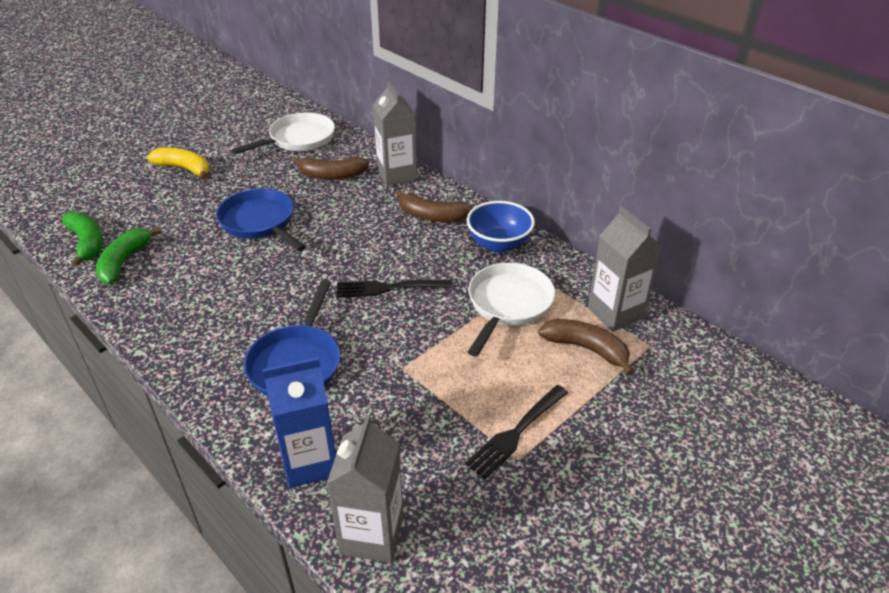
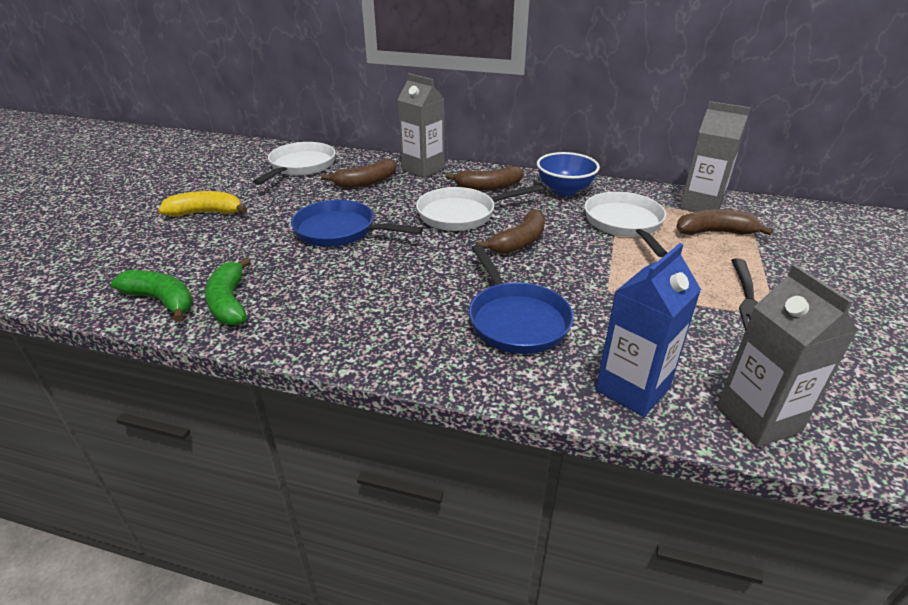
camera: 30 degrees left, 5 degrees down
black fork [336,280,452,298] -> brown banana [477,209,545,254]
none -> white pan [416,185,542,231]

